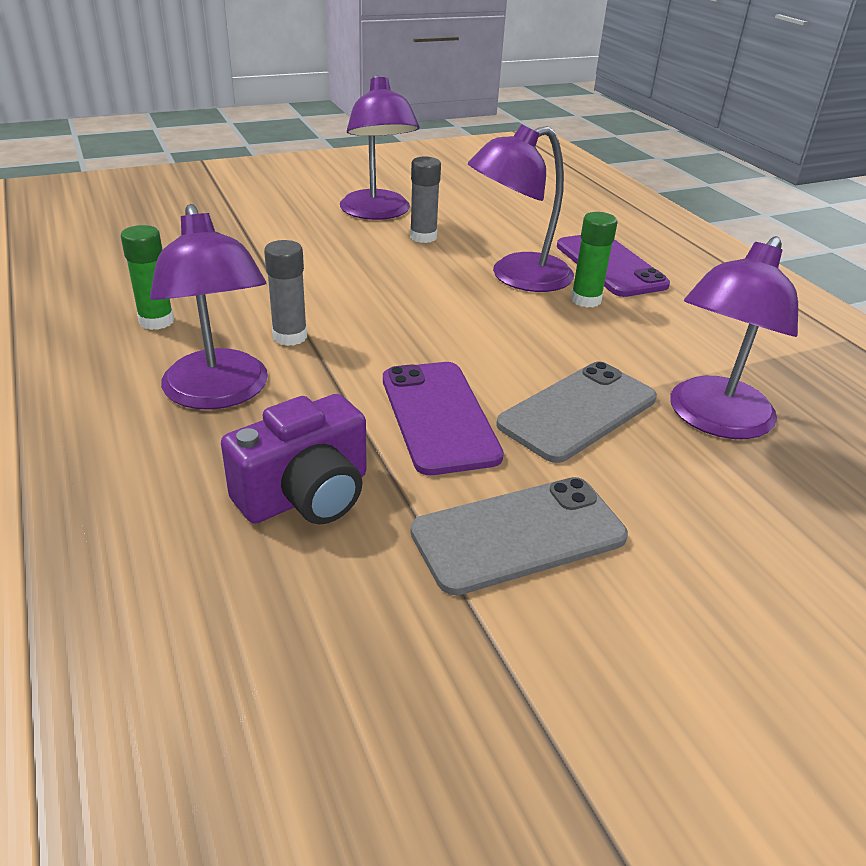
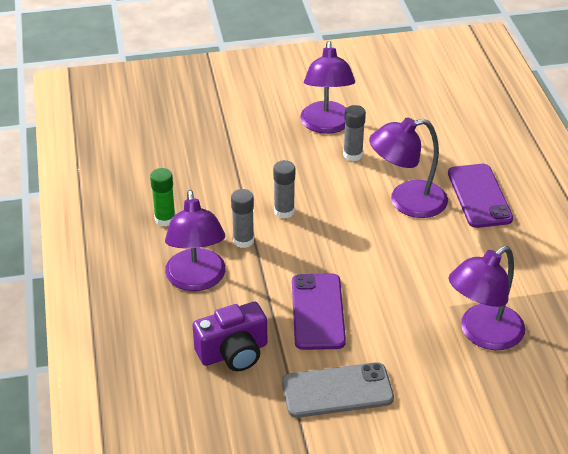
camera: 15 degrees right, 5 degrees up
grey phone [496,361,657,463] -> none
green glue stick [571,212,618,308] -> none
none -> grey glue stick [273,160,295,219]

